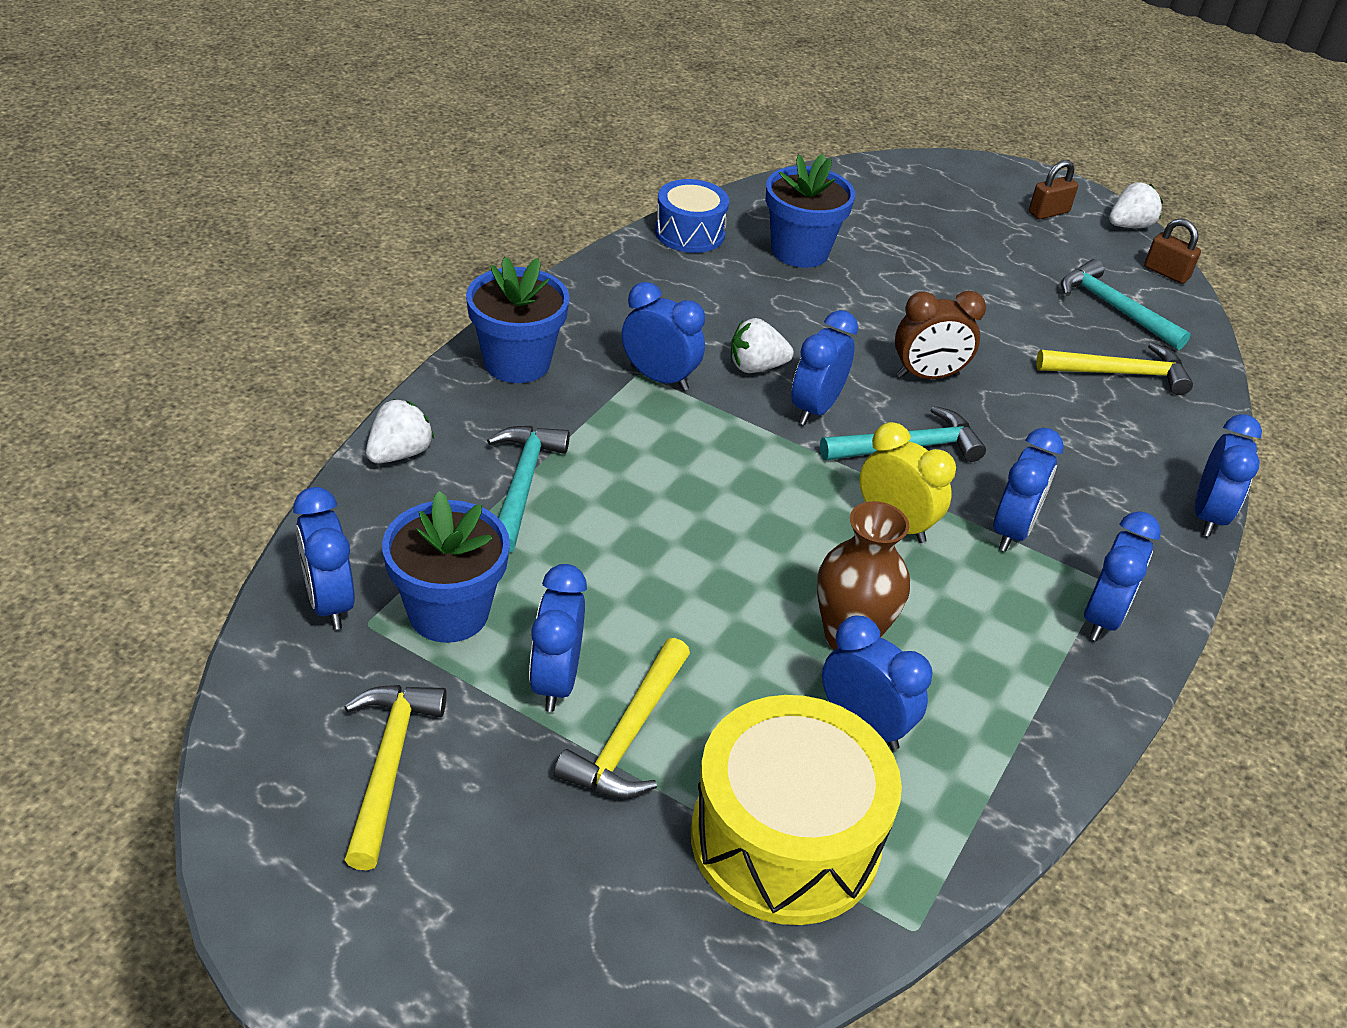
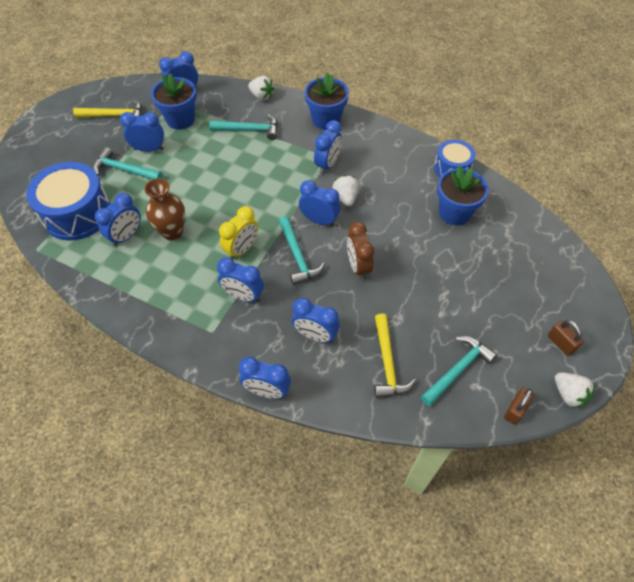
camera: 90 degrees right, 15 degrees up
yellow hammer [554,638,690,798] -> turquoise hammer [93,147,163,180]
yellow drum [691,695,902,925] -> blue drum [26,162,110,241]
blue clock [1084,511,1161,641] -> blue clock moved to [292,298,340,343]

